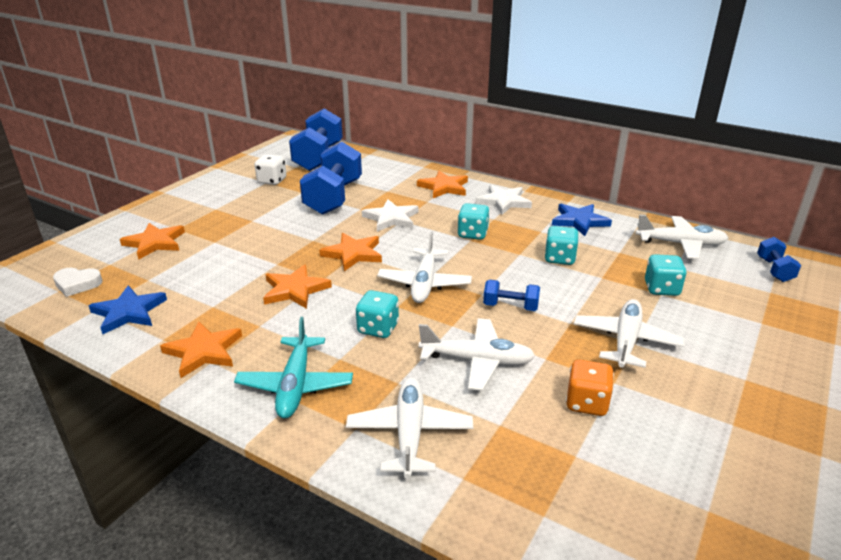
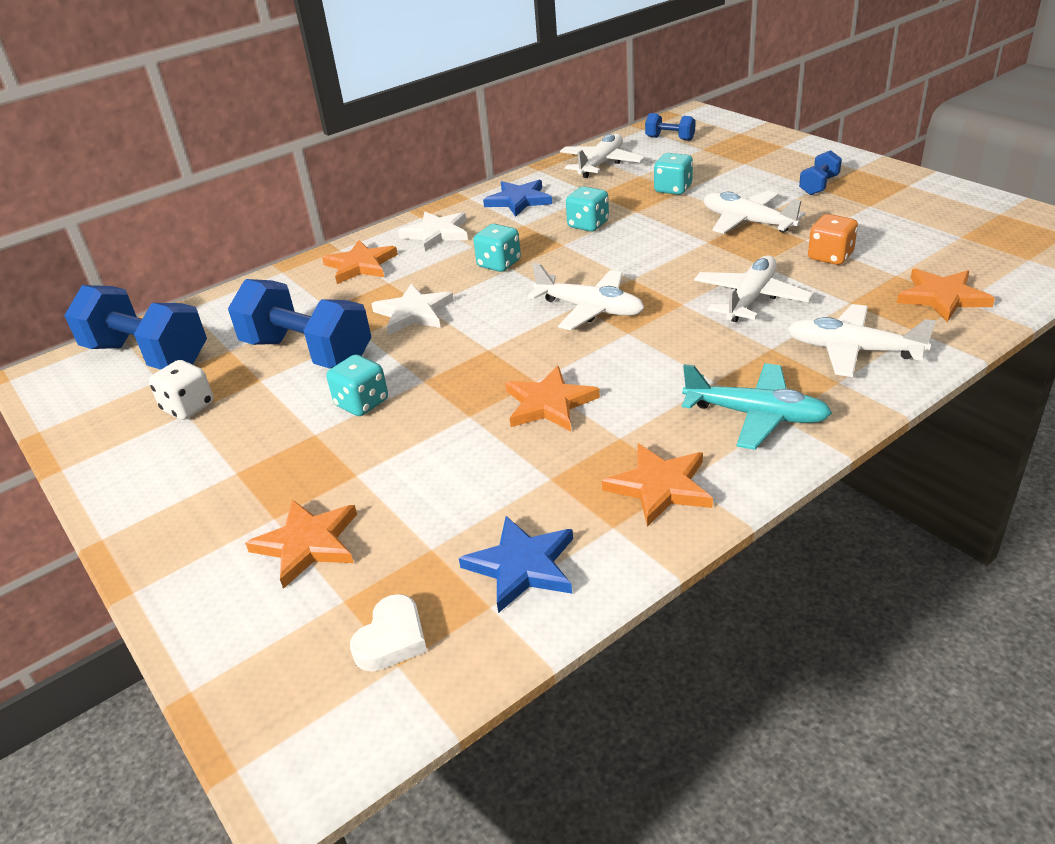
camera: 65 degrees left, 5 degrees up
orange star [319,233,382,271] -> orange star moved to [897,268,995,322]
turquoise dice [356,290,399,338] -> turquoise dice moved to [327,354,388,416]
blue dumbbell [483,280,540,311] -> blue dumbbell moved to [799,150,842,195]

